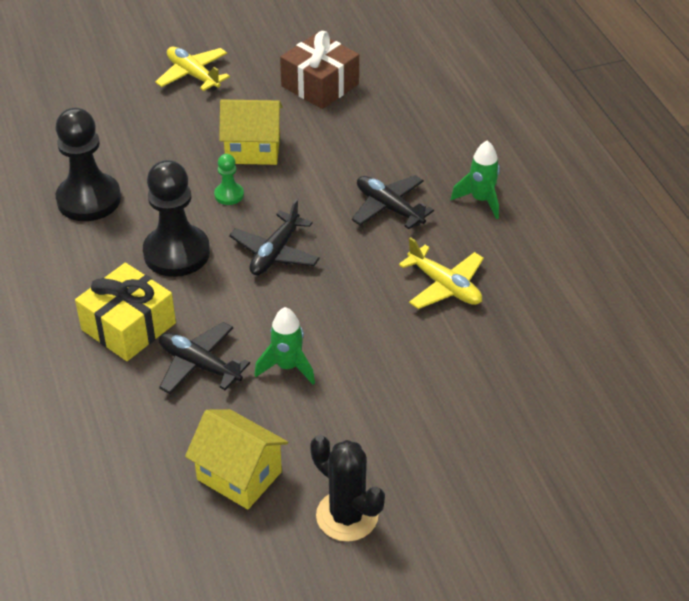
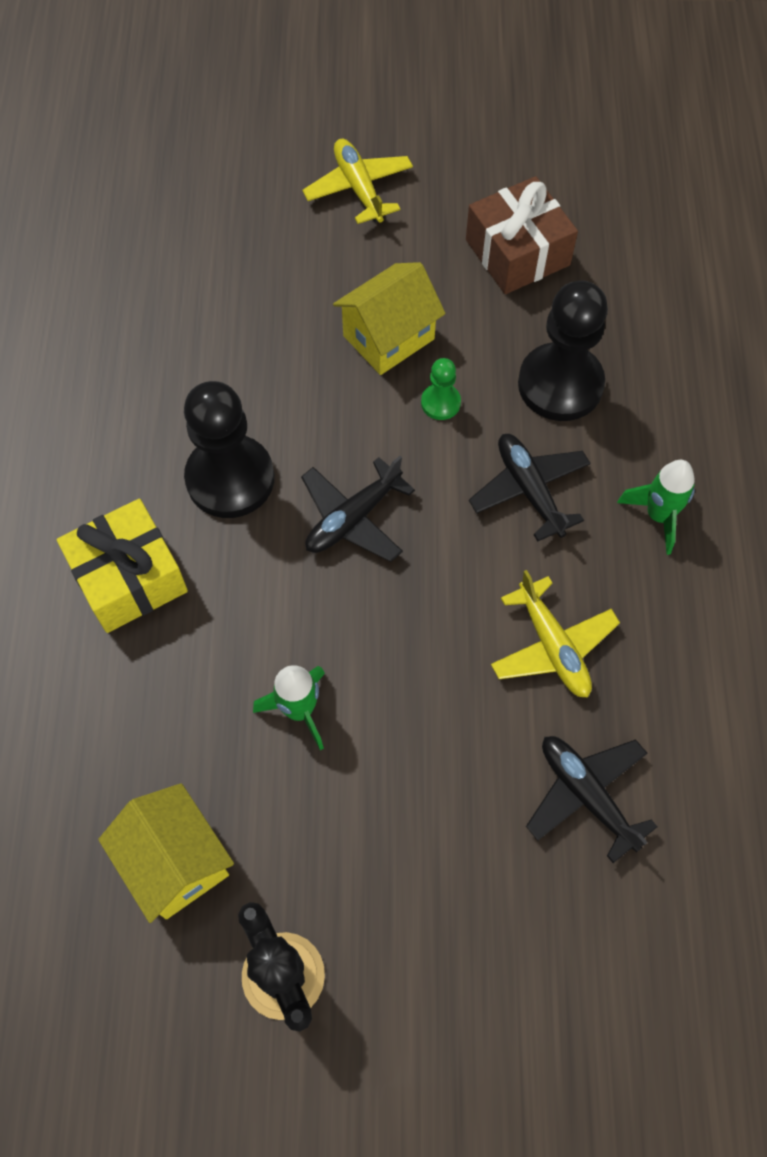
camera: 20 degrees right, 20 degrees up
black pawn [56,108,121,221] -> black pawn moved to [518,280,608,421]
black plane [159,322,250,394] -> black plane moved to [526,736,657,863]
green pawn [214,154,244,205] -> green pawn moved to [421,358,461,420]
yellow house [219,99,282,165] -> yellow house turned 60 degrees counterclockwise [333,262,446,375]

